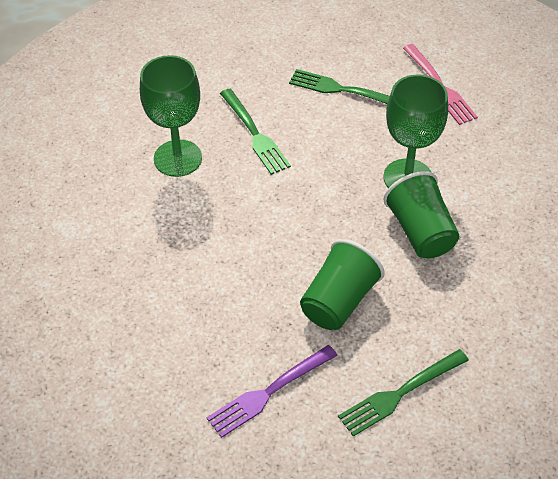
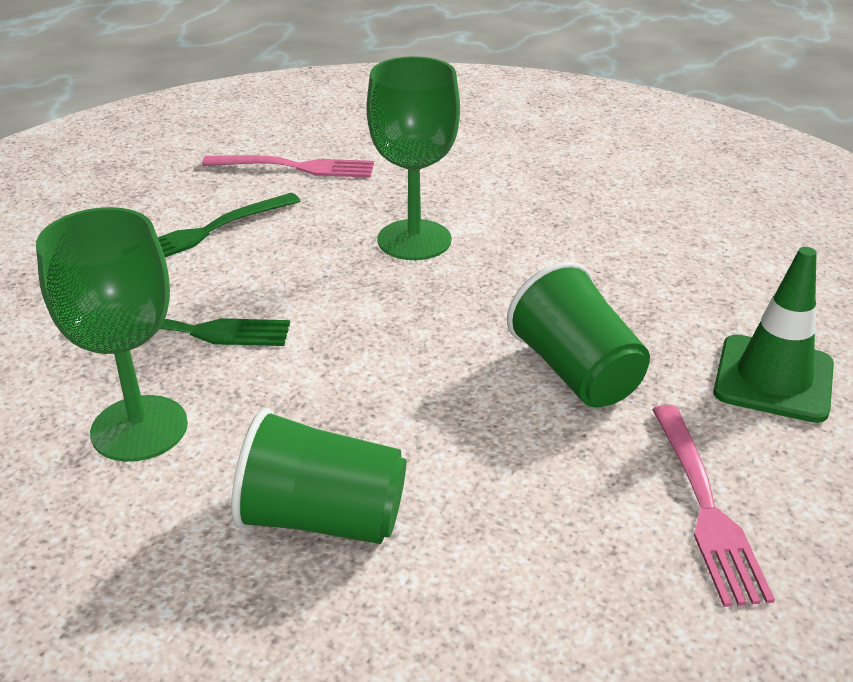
camera: 60 degrees left, 15 degrees down
purple fork [207,345,338,438] -> pink fork [652,405,775,607]
green fork [338,349,469,437] -> green traffic cone [713,247,834,423]
green cup [383,171,459,258] -> green cup moved to [231,408,406,544]

